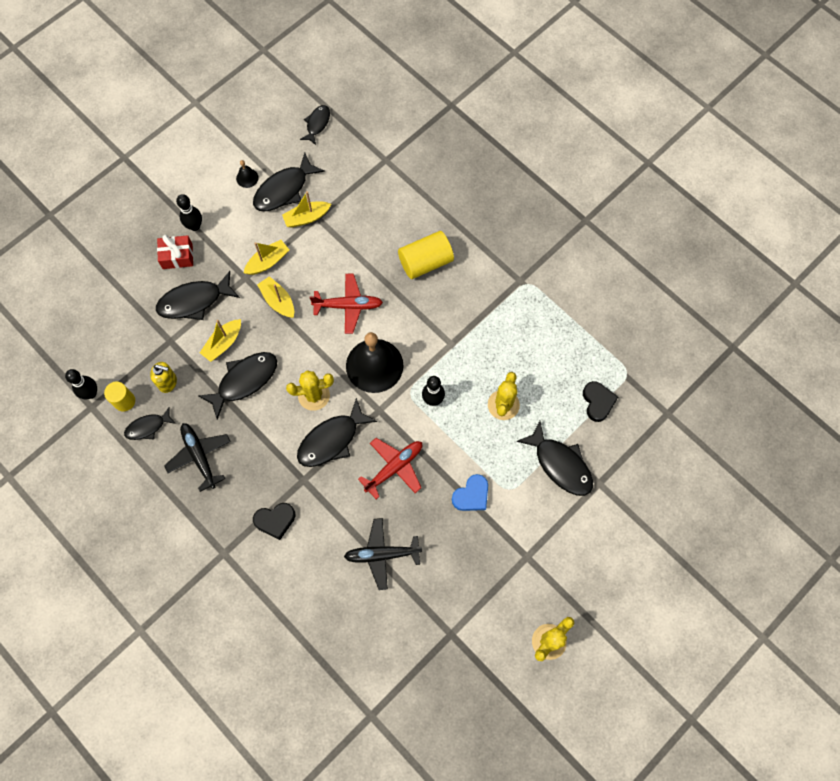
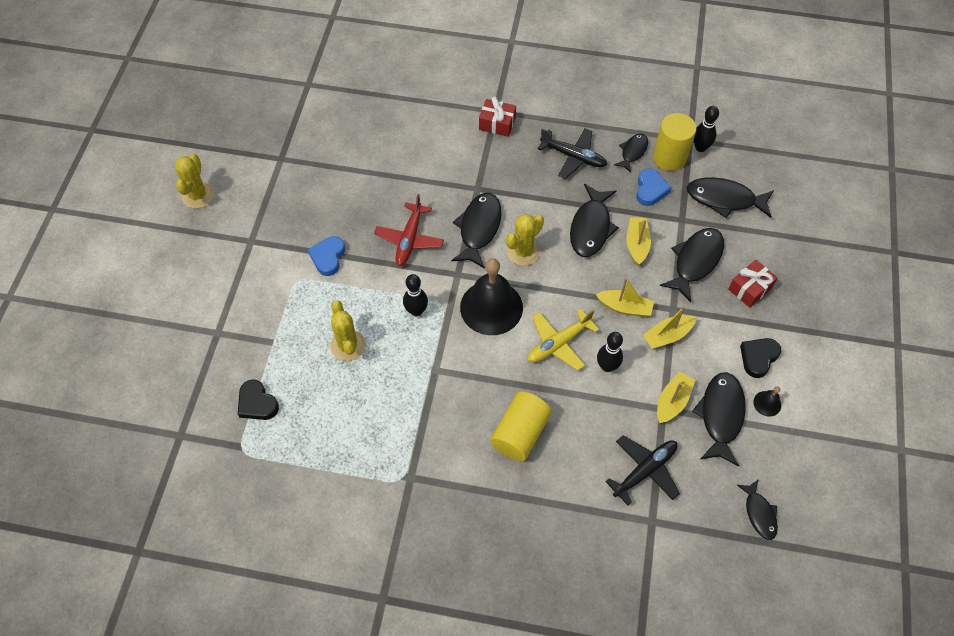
camera: 145 degrees right, 10 degrees down
yellow cylinder [104,381,135,412] -> yellow cylinder [653,113,697,171], size x1.59
yellow soap dispenser [150,362,177,393] -> blue heart [636,169,671,206]
black bowling pin [176,194,202,231] -> black bowling pin moved to [597,332,623,372]
yellow boat [244,240,289,275] -> yellow boat turned 45 degrees clockwise [643,306,696,349]
black heart [253,503,295,540] -> black heart moved to [740,338,781,378]
red plane [310,274,383,334] -> yellow plane [528,309,599,371]
black plane [344,518,422,590] -> black plane moved to [605,435,680,505]
black fish [516,421,593,496] -> black fish moved to [687,177,774,218]
none -> red gift [479,97,516,137]

